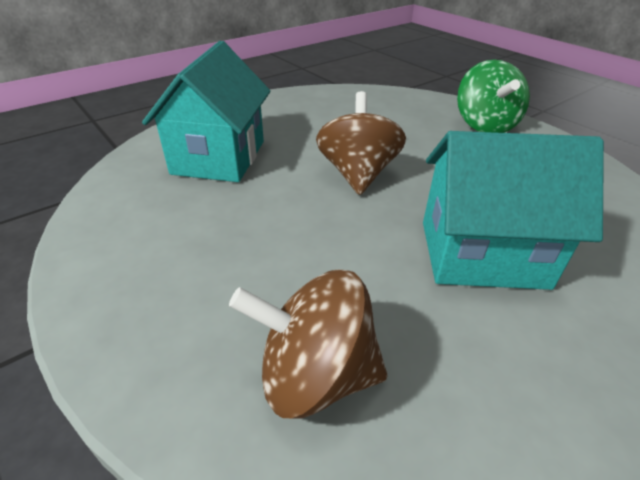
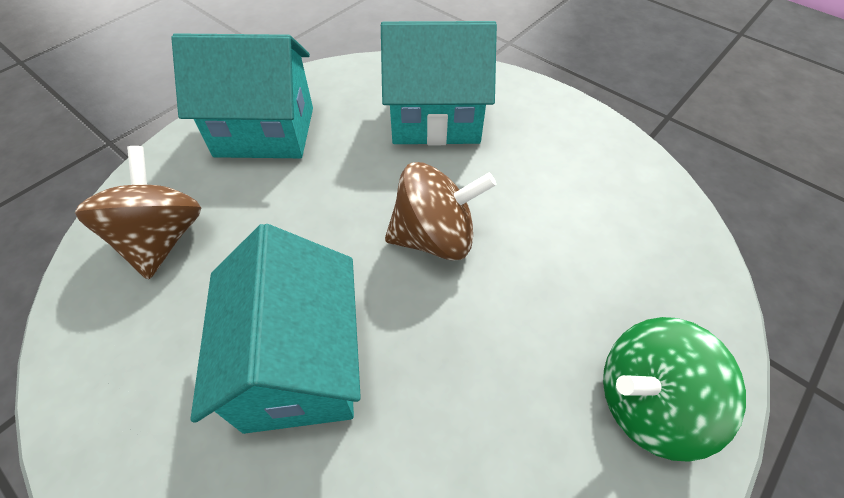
camera: 80 degrees right, 15 degrees up
none -> turquoise house [171,33,313,158]

